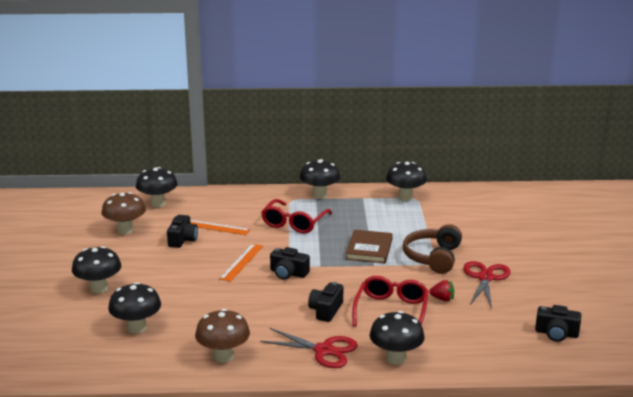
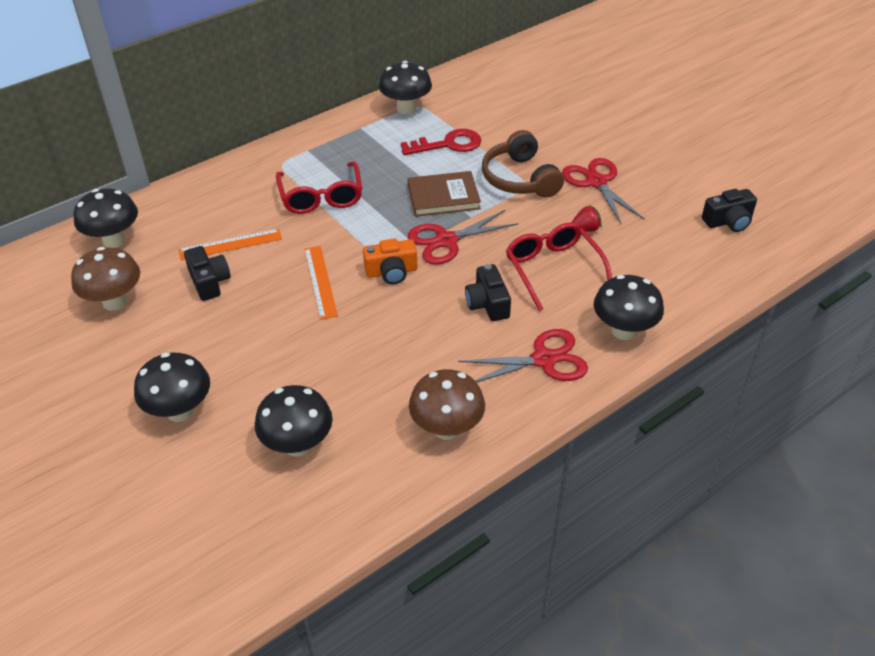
camera: 35 degrees left, 20 degrees up
black camera [270,247,310,280] -> orange camera [363,239,417,284]
black mushroom [300,159,340,199] -> none
brown book [346,230,393,263] -> brown book turned 75 degrees counterclockwise [407,171,481,217]
none -> red key [401,129,481,155]
none -> red scissors [408,210,518,265]

